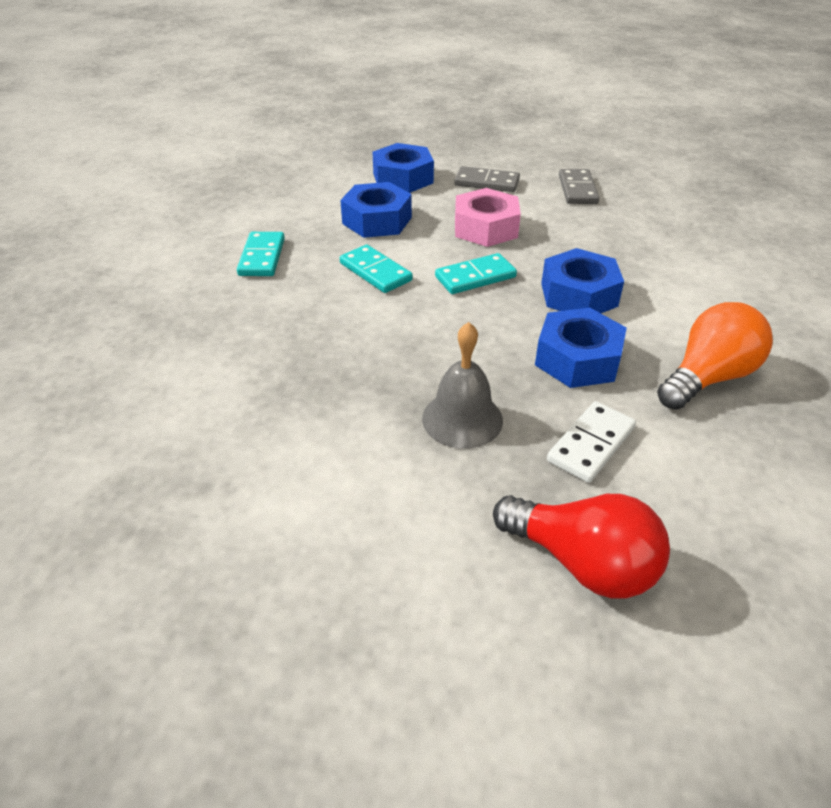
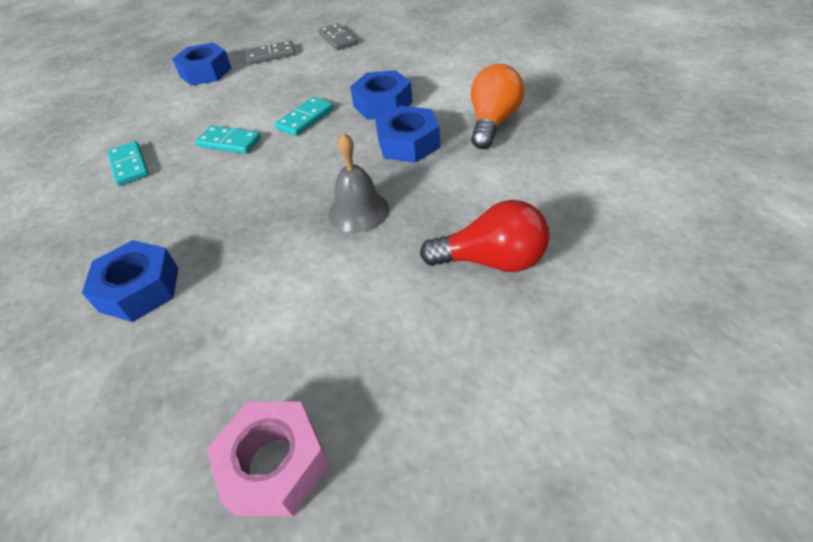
camera: 25 degrees left, 5 degrees up
blue nut [340,182,412,238] -> blue nut moved to [82,240,178,322]
pink nut [455,188,521,247] -> pink nut moved to [206,402,329,517]
white domino [547,401,636,483] -> none

